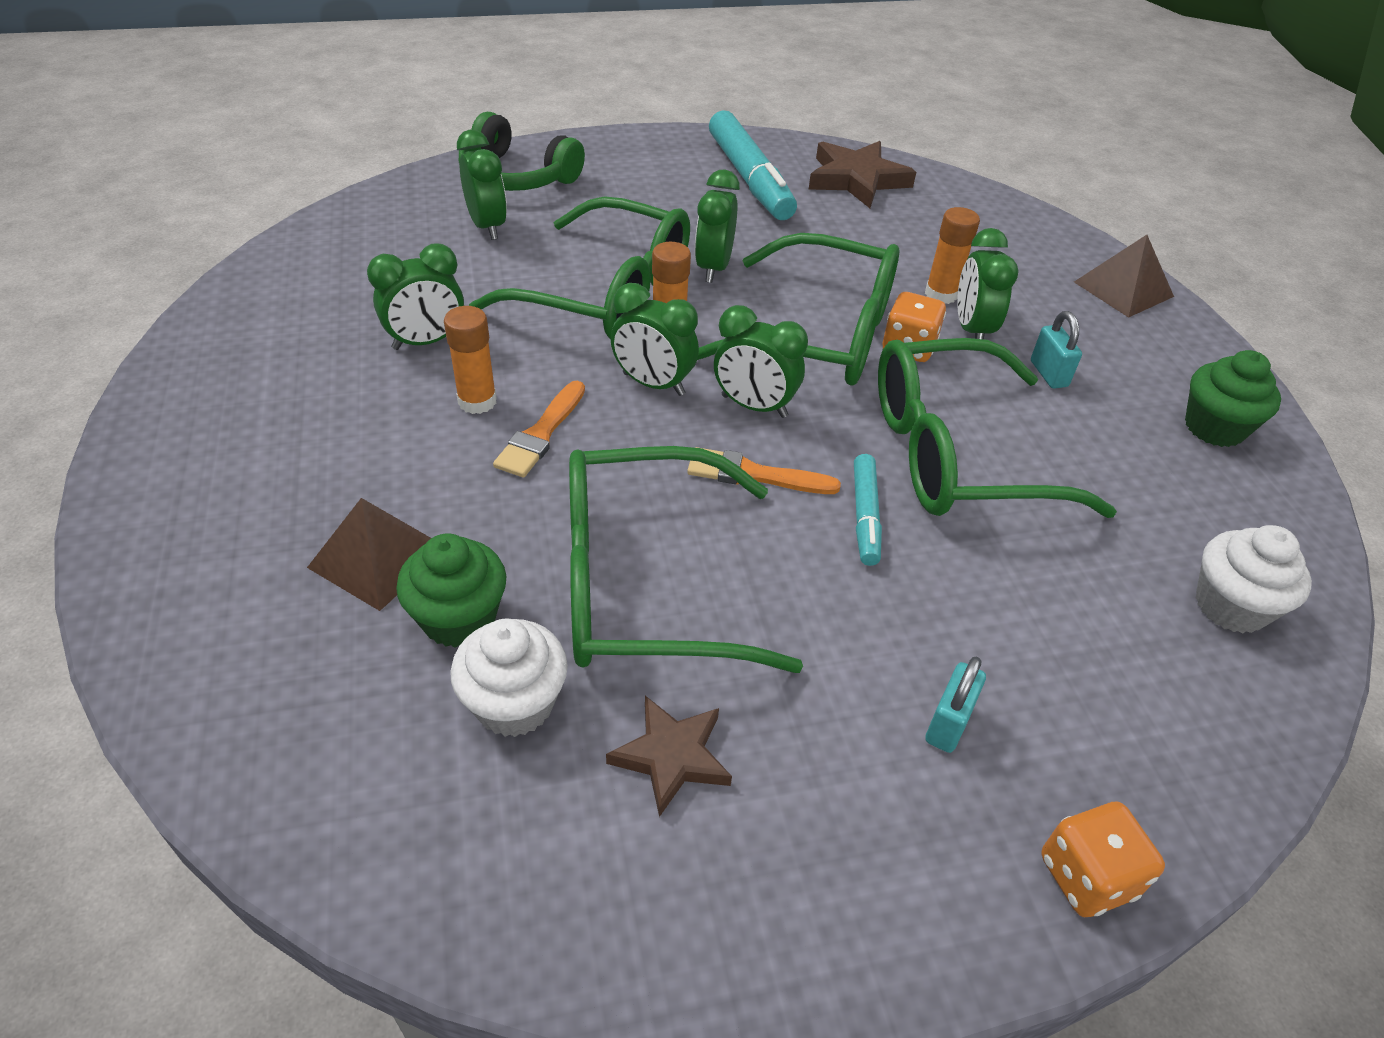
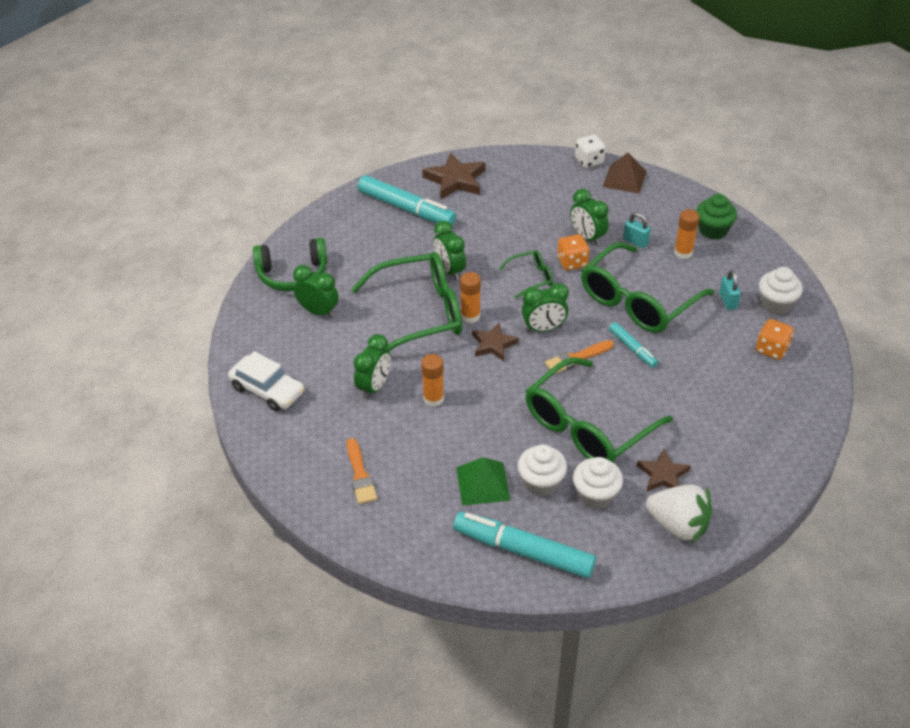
camera: 35 degrees left, 0 degrees up
brown pyramid [307,498,431,611] -> green pyramid [456,457,510,506]
green cupcake [396,533,506,648] -> white cupcake [517,444,567,496]
orange brush [493,381,585,478] -> orange brush moved to [347,438,377,504]
green clock [611,283,699,396] -> brown star [472,323,519,361]
green glasses [697,233,899,385] -> green glasses [499,250,553,298], size x0.46
orange glue stick [925,207,980,304] -> orange glue stick moved to [674,209,700,259]
turquoise padlock [925,657,986,753] -> turquoise padlock moved to [719,270,741,310]
orange dice [1041,801,1165,917] -> orange dice moved to [756,319,794,360]
none -> white car [228,351,304,411]
none -> turquoise marker [453,511,596,578]
none -> white dice [575,135,605,168]
none -> white strawberry [646,485,712,544]

